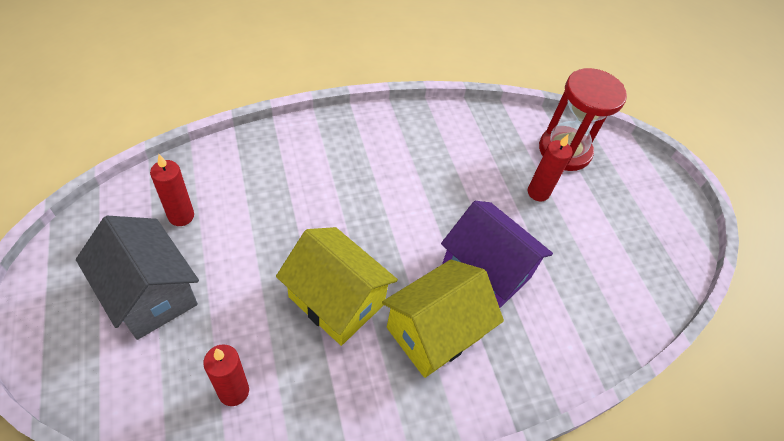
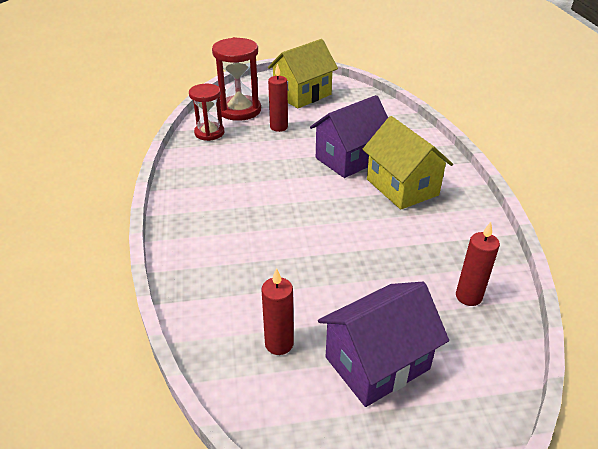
camera: 75 degrees left, 15 degrees down
grey house [76,216,199,340] -> purple house [318,282,449,407]
yellow house [276,227,398,346] -> yellow house moved to [268,39,338,108]
none -> red hourglass [189,84,224,141]

